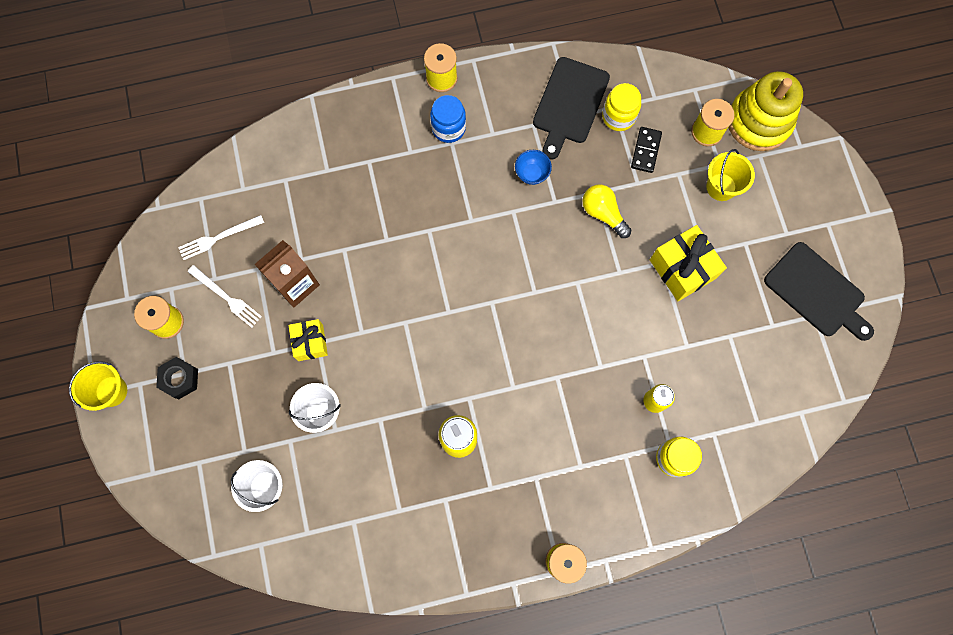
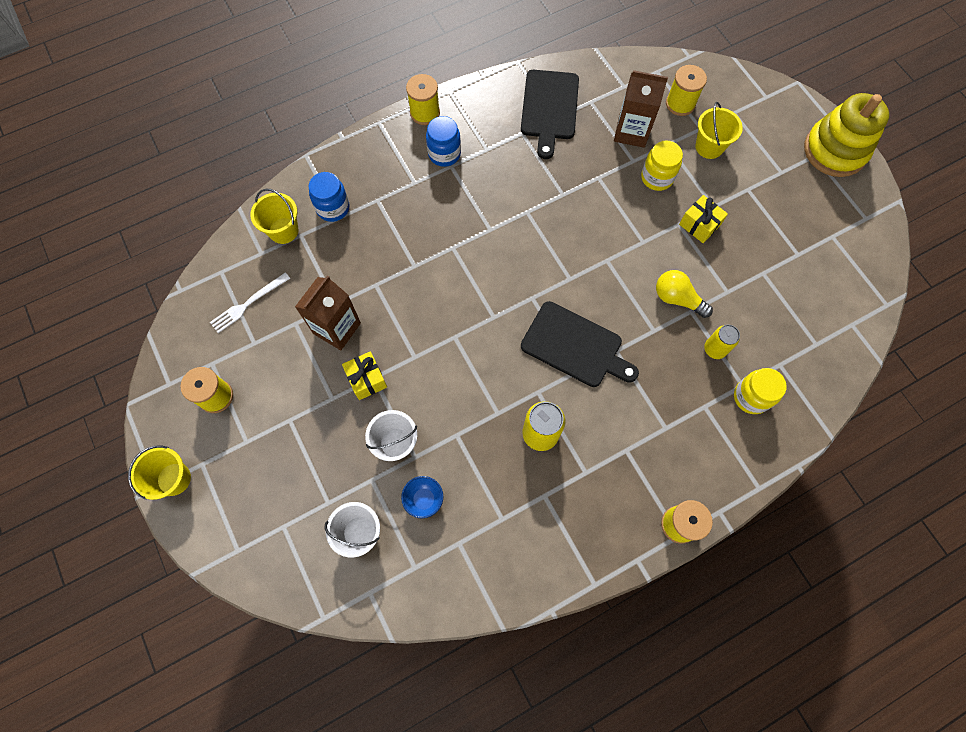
camera: 15 degrees left, 5 degrees down
black nut [156,357,198,399] -> none
white fork [188,265,262,327] -> none
blue bowl [515,150,552,185] -> blue bowl moved to [401,476,443,518]
yellow light bulb [582,185,631,238] -> yellow light bulb moved to [656,270,713,318]
yellow jar [602,83,641,131] -> yellow jar moved to [641,141,683,191]
black domino [631,127,662,173] -> brown carton [614,70,668,148]
yellow gift [650,225,727,301] -> yellow gift [679,195,728,243], size x0.63
yellow stacking toy [729,71,803,151] -> yellow stacking toy moved to [804,93,889,177]
black cutting board [764,242,874,341] -> black cutting board moved to [521,301,639,387]
none -> yellow bucket [250,188,298,244]
none -> blue jar [308,172,349,222]

